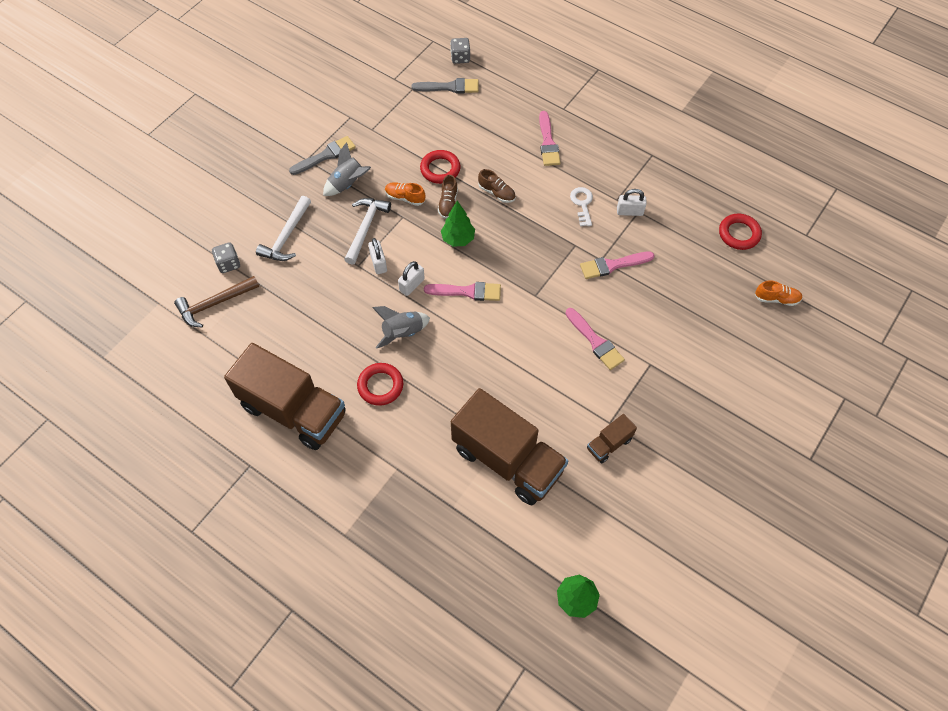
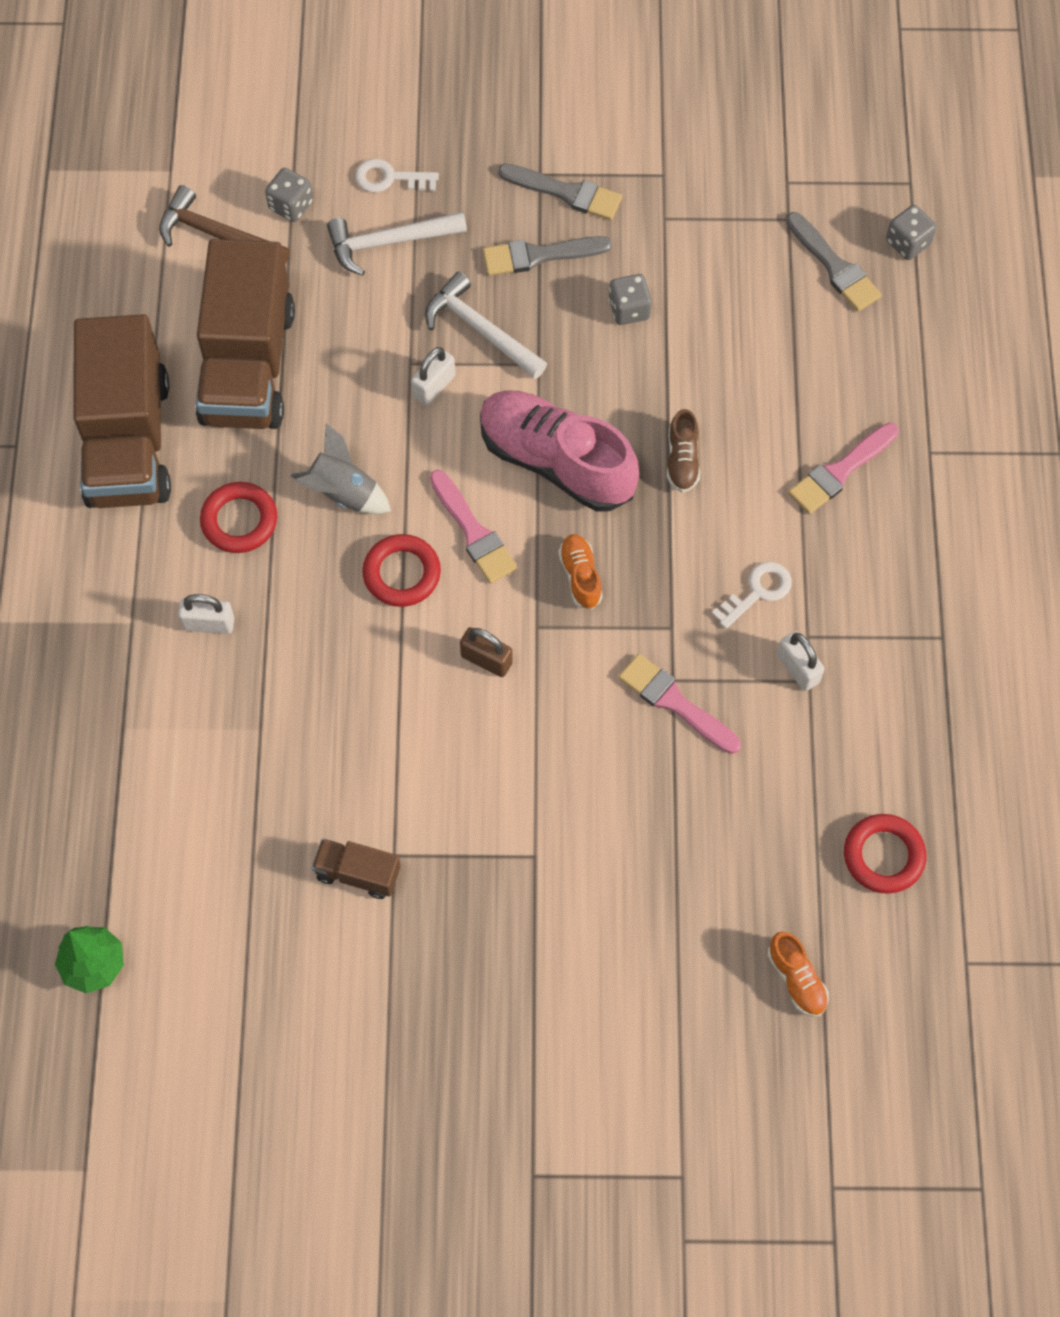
camera: 55 degrees right, 5 degrees up
grey rocket [323,142,371,196] -> grey brush [483,236,612,275]
white hammer [344,198,391,265] -> white hammer turned 120 degrees counterclockwise [425,272,547,379]
orange shoe [385,182,425,206] -> orange shoe moved to [558,534,603,610]
white padlock [398,261,425,296] -> white padlock moved to [178,594,234,634]
red ring [420,150,461,184] -> red ring moved to [362,534,441,607]
brown shoe [438,175,458,218] -> none
green tree [441,201,475,247] -> pink shoe [480,390,639,512]
brown truck [451,388,568,505] -> brown truck moved to [195,239,295,429]
pink brush [565,308,625,370] -> none
none -> white key [355,159,439,192]
none -> brown padlock [460,627,513,677]
none -> grey dice [609,274,652,325]

